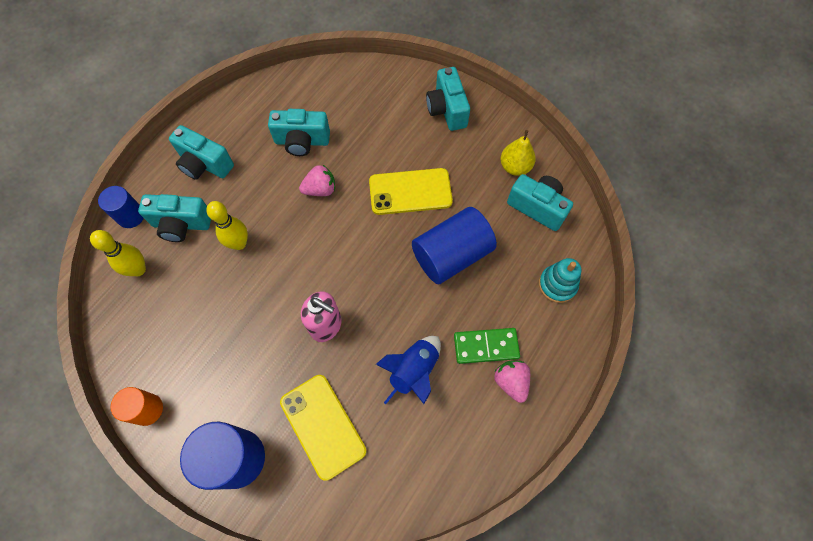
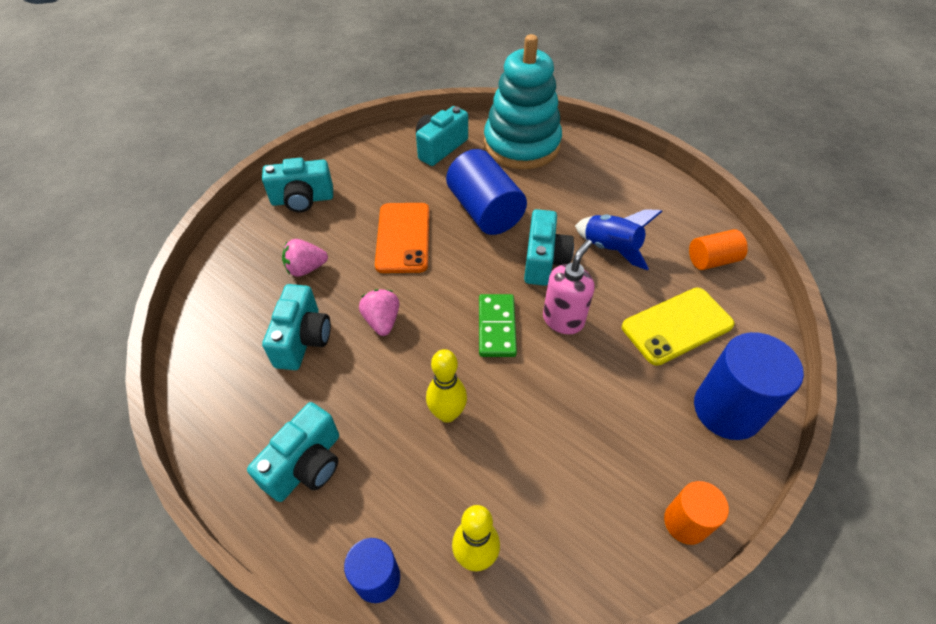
camera: 85 degrees left, 15 degrees down
turquoise camera [138,194,211,242] -> turquoise camera moved to [524,209,574,286]
yellow phone [369,168,453,215] -> orange phone [375,203,429,273]
green domino [454,328,520,364] -> green domino moved to [479,294,517,357]
pink strawberry [494,360,530,403] -> pink strawberry moved to [282,239,328,277]
yellow pear [500,130,536,176] -> none
turquoise stacking toy [539,258,582,303] -> turquoise stacking toy [484,34,562,169], size x2.14
none -> orange cylinder [689,229,748,270]

